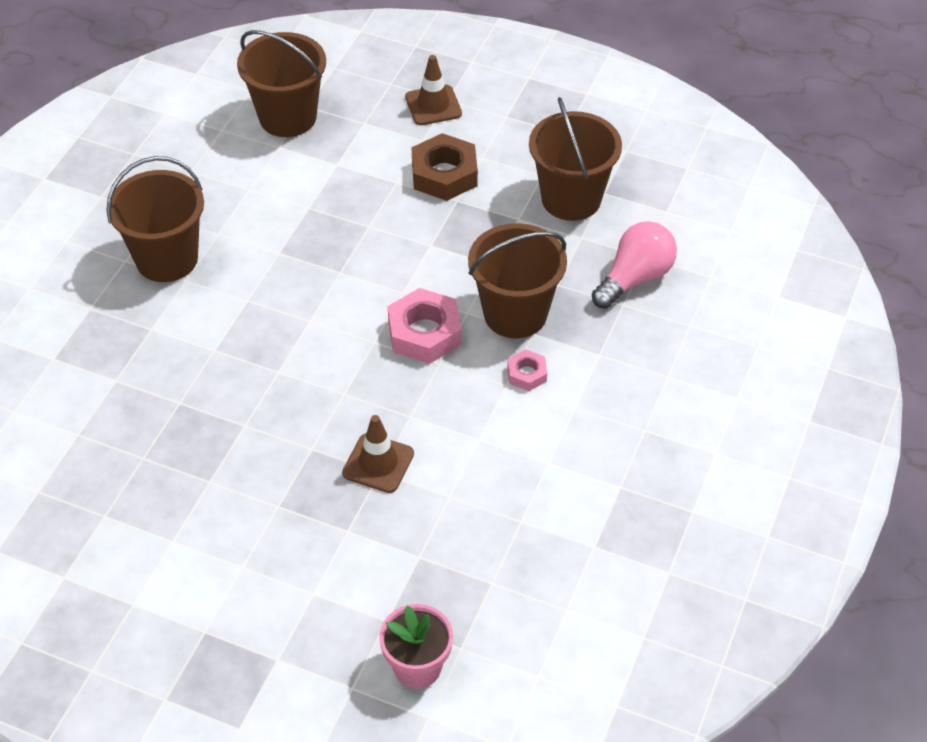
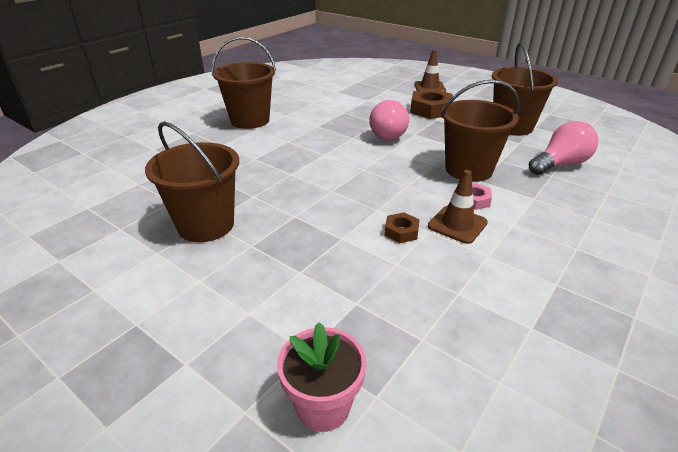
camera: 15 degrees right, 15 degrees down
brown bucket [237,30,326,137] -> brown bucket moved to [145,121,239,242]
brown traffic cone [342,415,414,493] -> brown traffic cone moved to [428,170,488,244]
pink nut [388,288,462,364] -> none
none -> pink light bulb [369,100,409,140]
none -> brown nut [384,212,420,243]

